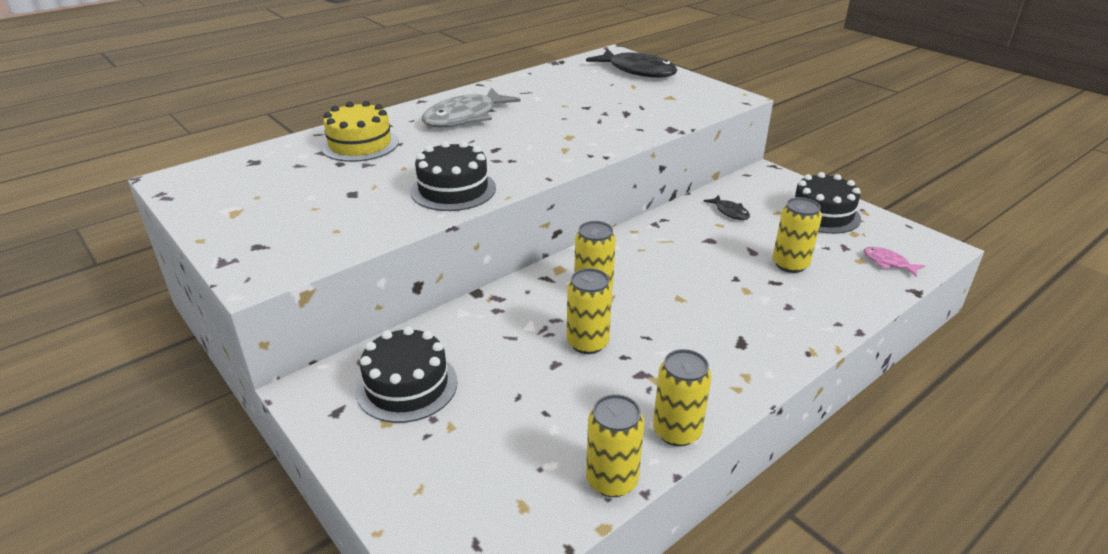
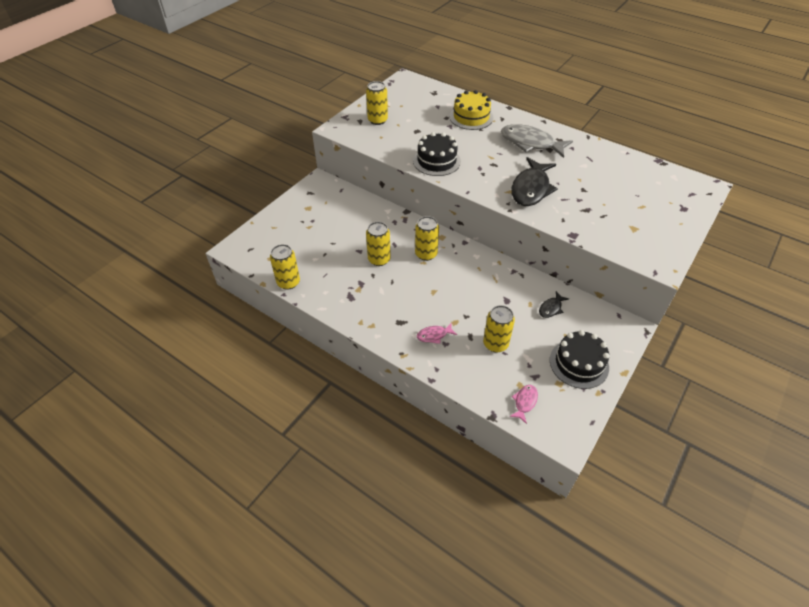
camera: 75 degrees right, 15 degrees up
black cake [356,326,458,423] -> none
black fish [586,49,678,78] -> black fish moved to [511,157,558,206]
yellow can [653,349,712,446] -> yellow can moved to [366,81,388,125]
none -> pink fish [417,323,457,344]

